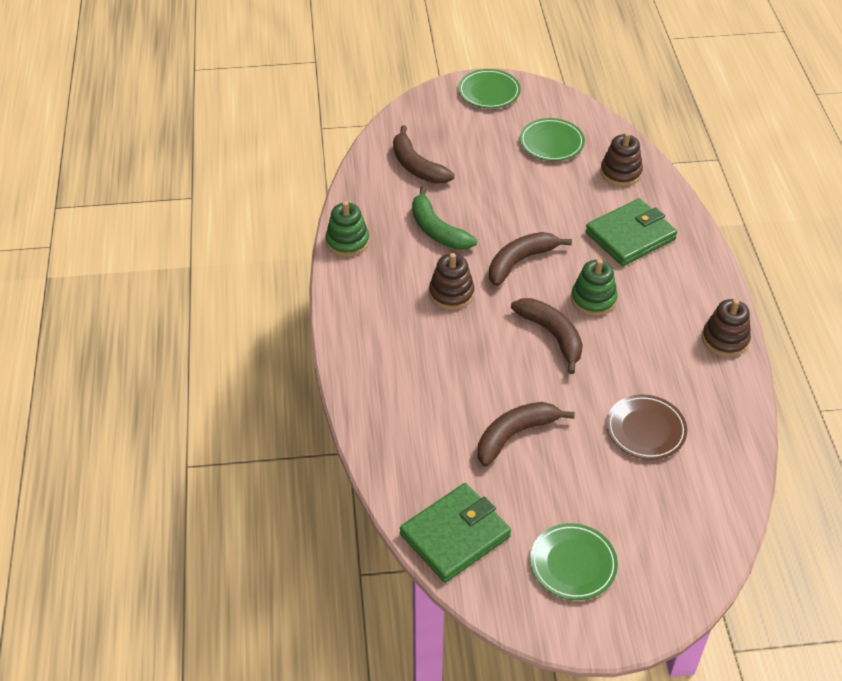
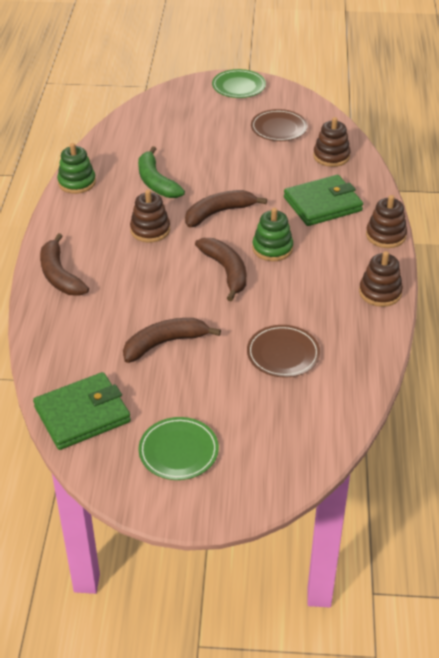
camera: 10 degrees right, 5 degrees down
brown banana [393,125,455,184] -> brown banana moved to [40,233,89,296]
green plate [520,118,585,161] -> brown plate [251,109,308,141]
none -> brown stacking toy [366,195,407,248]

